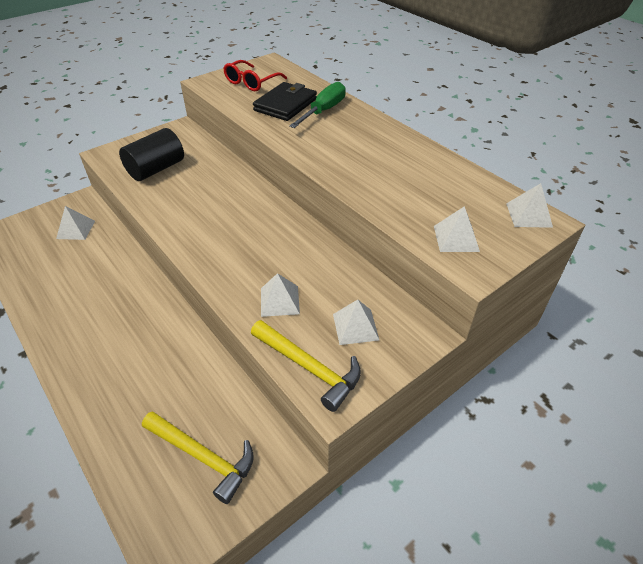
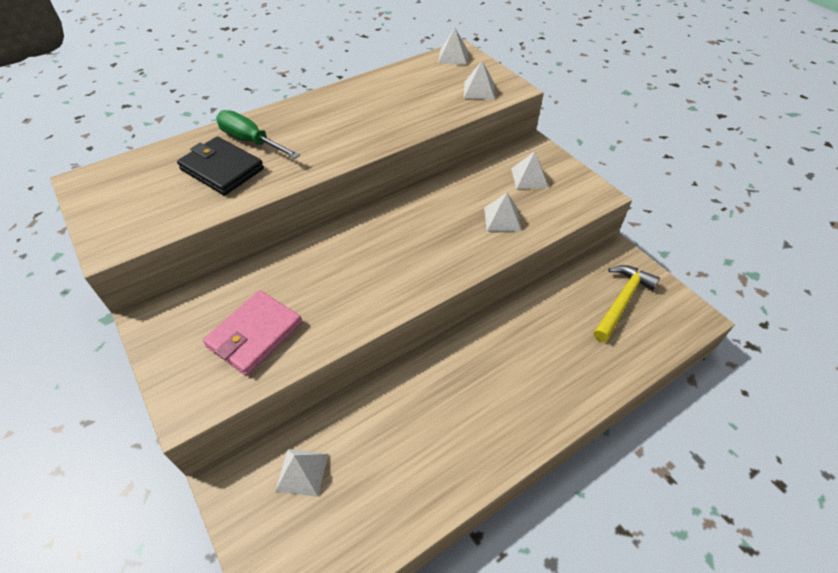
camera: 85 degrees left, 5 degrees up
black cylinder [119,128,184,181] -> pink wallet [203,290,302,376]
red glasses [223,60,287,91] -> none
yellow hammer [251,320,361,412] -> none

